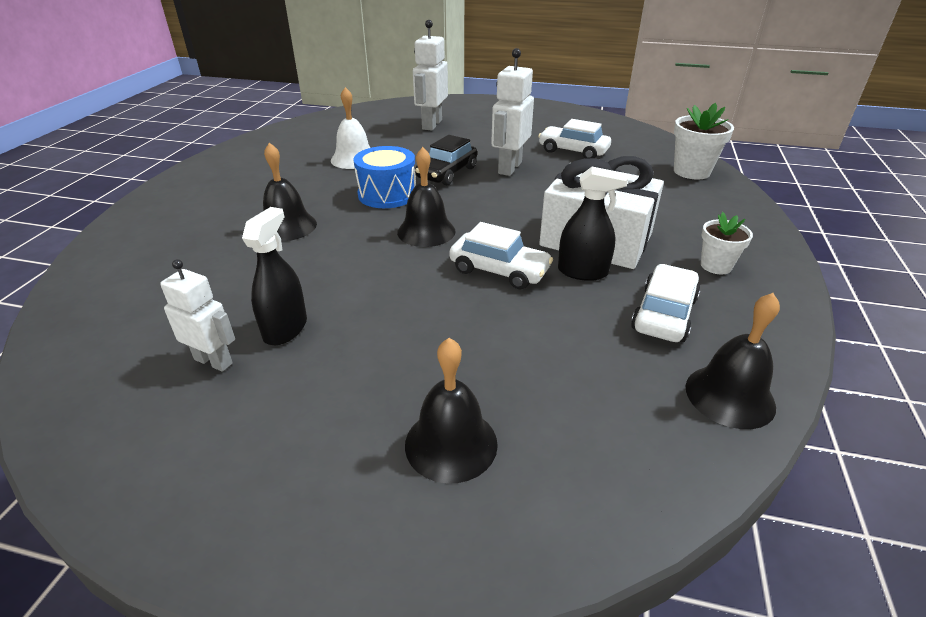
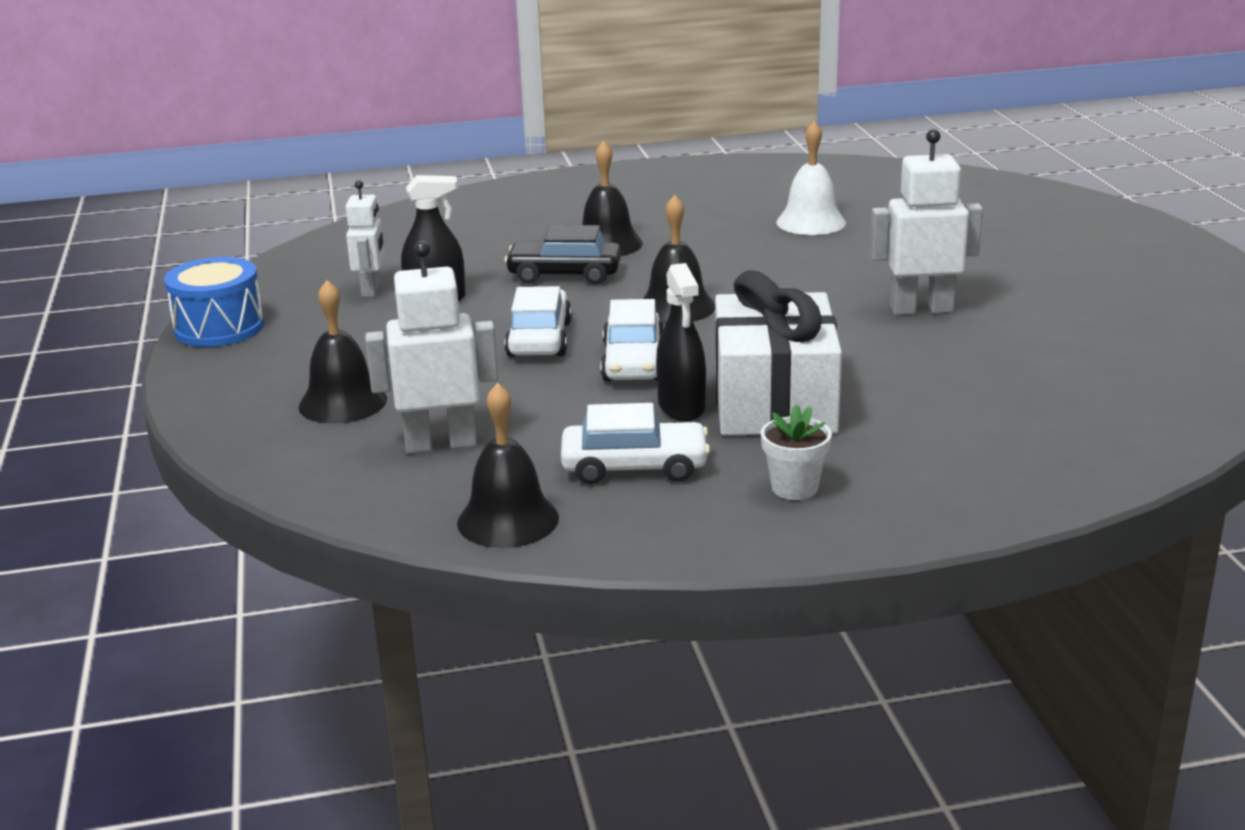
camera: 65 degrees right, 10 degrees down
blue drum [353,146,416,208] -> blue drum moved to [164,257,264,347]
white robot [413,20,448,131] -> white robot moved to [365,241,498,454]
black car [415,135,477,185] -> black car moved to [504,225,621,284]
white car [538,119,611,158] -> white car moved to [504,286,572,357]
white flower pot [674,103,734,179] -> none

